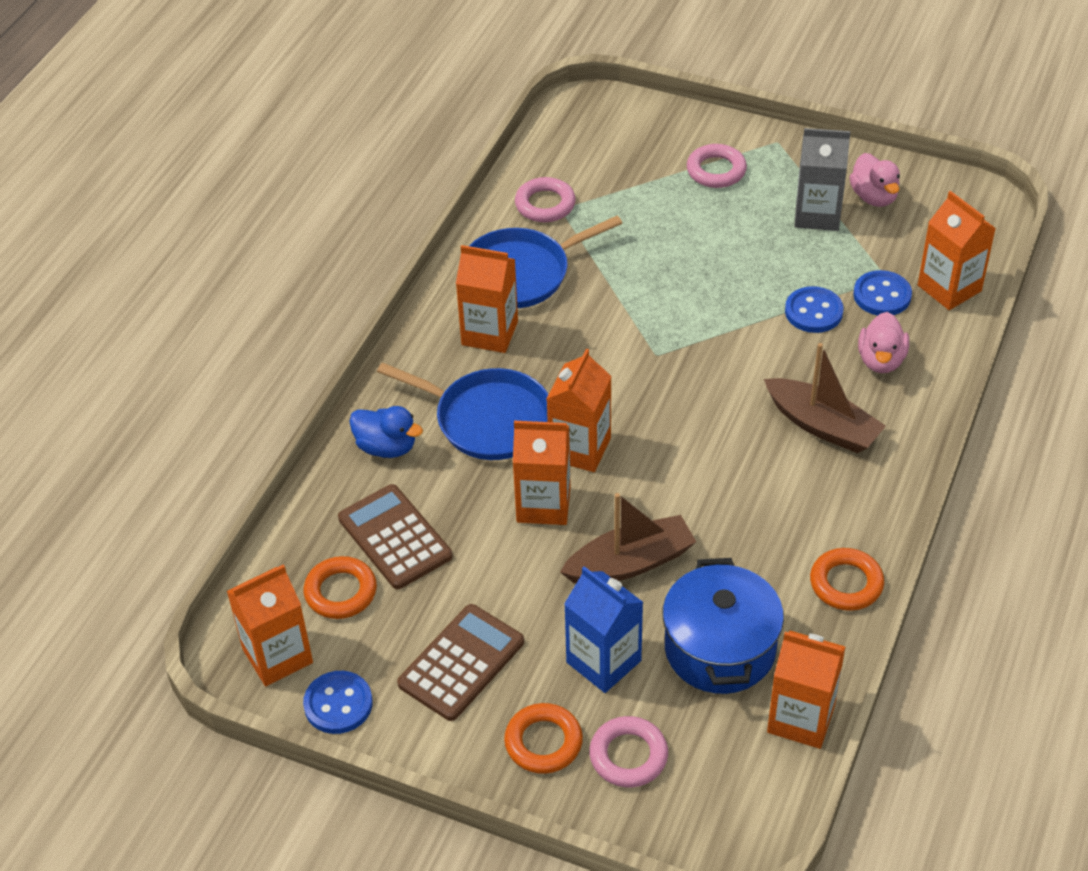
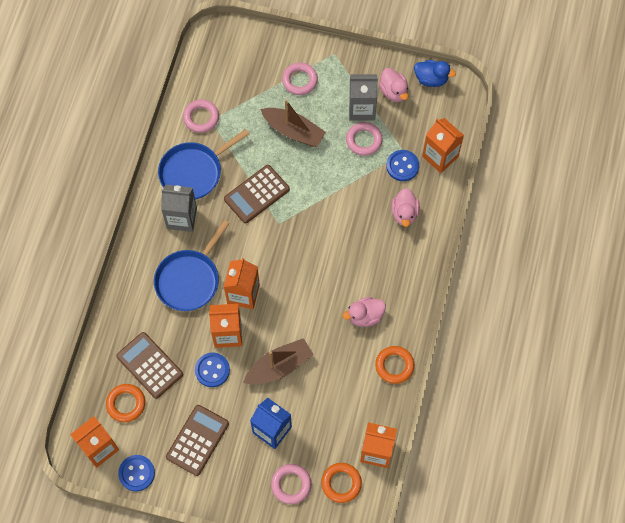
camera: 10 degrees left, 20 degrees up
blue duck [349,406,423,458] -> blue duck moved to [414,60,456,87]
blue pan [377,362,548,460] -> blue pan turned 105 degrees clockwise [154,220,230,311]
orange carton [456,245,518,353] -> grey carton [161,185,197,232]
orange ring [504,703,583,774] -> orange ring moved to [321,463,362,503]
blue pot [662,558,784,694] -> none
brown boat [764,343,886,453] -> brown boat moved to [260,100,326,147]
blue button [785,286,844,333] -> blue button moved to [195,353,230,387]
none -> brown calculator [224,165,290,223]
none -> pink duck [342,297,386,327]
none -> pink ring [346,122,383,156]

